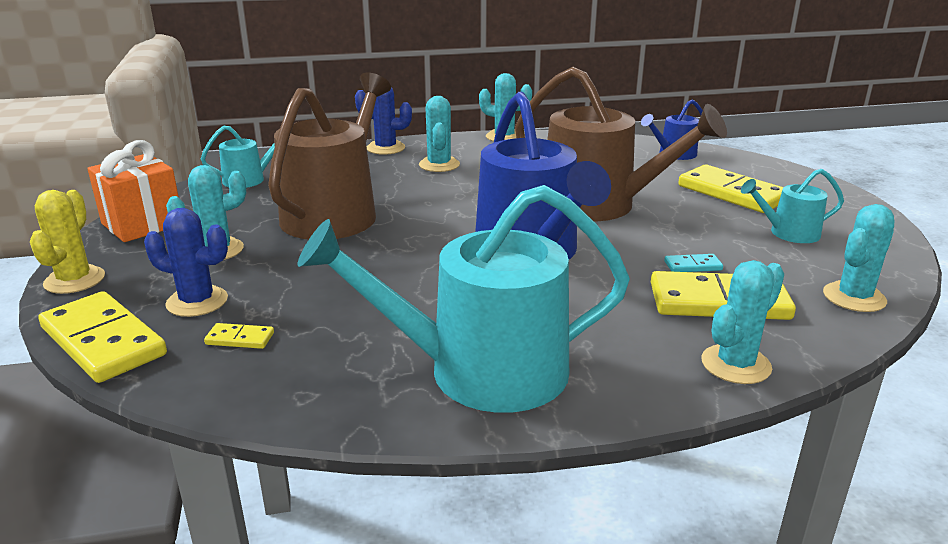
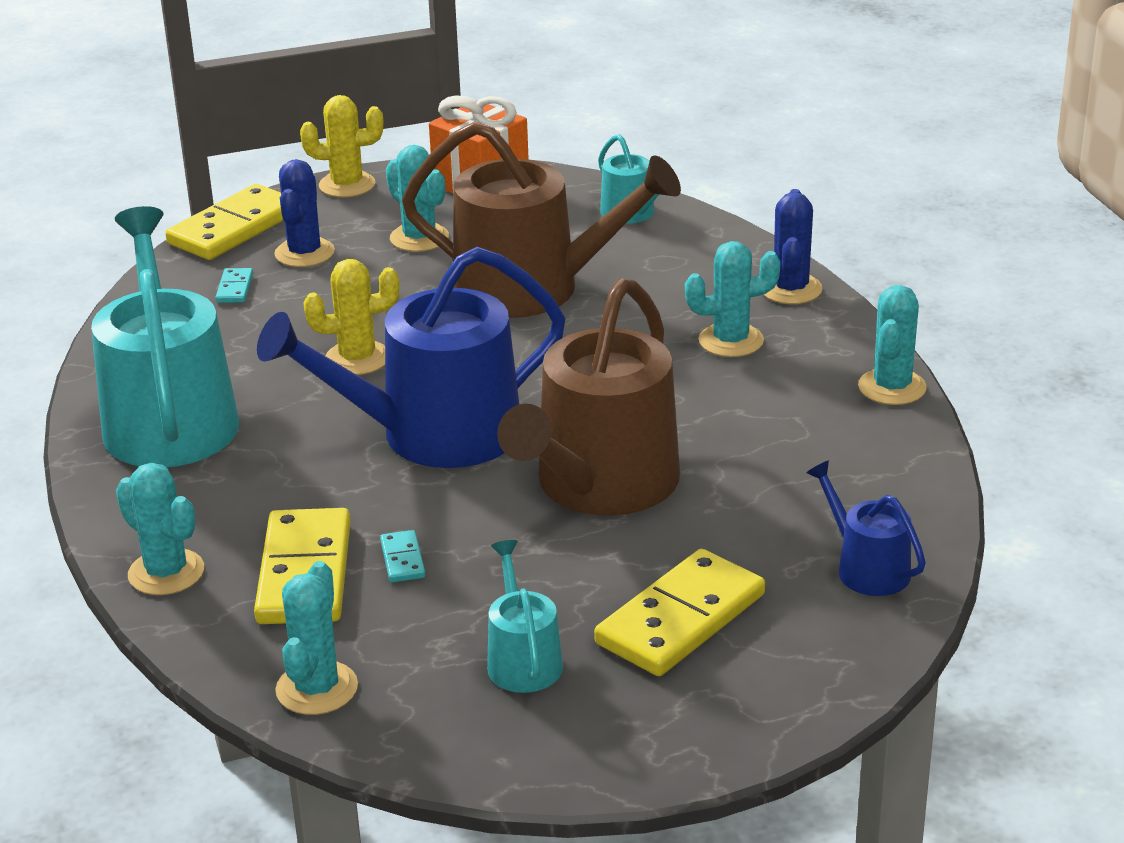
camera: 85 degrees right, 5 degrees up
yellow domino [204,323,274,349] -> turquoise domino [215,268,253,303]
turquoise cactus [823,204,894,312] -> turquoise cactus turned 60 degrees clockwise [275,561,358,715]
none -> yellow cactus [303,259,400,375]

